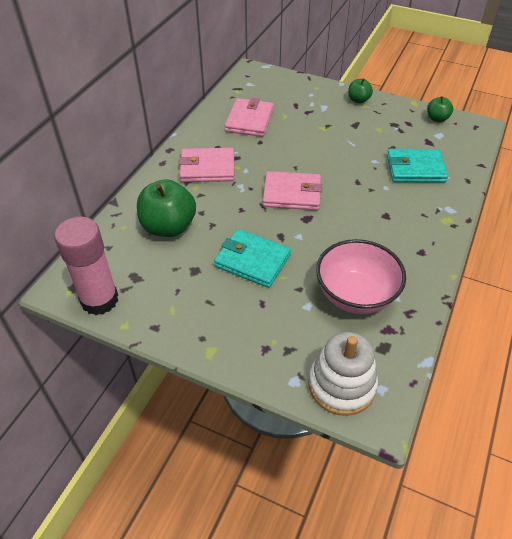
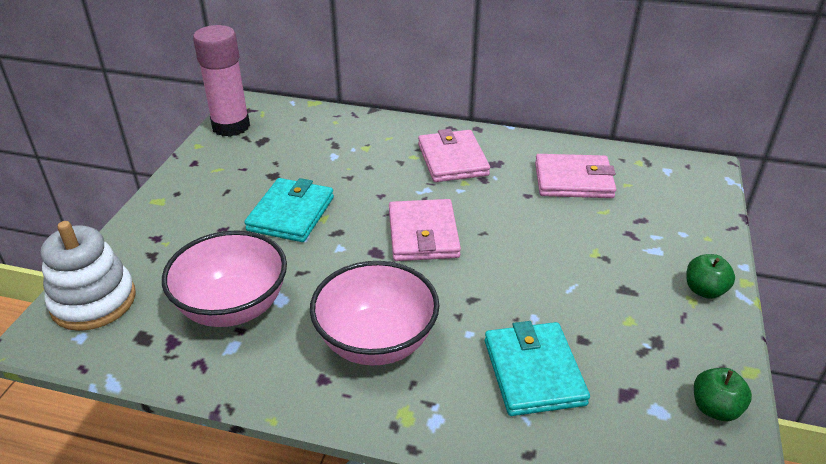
camera: 80 degrees right, 10 degrees down
green apple [137,179,196,237] -> none
none -> pink bowl [310,261,439,366]

